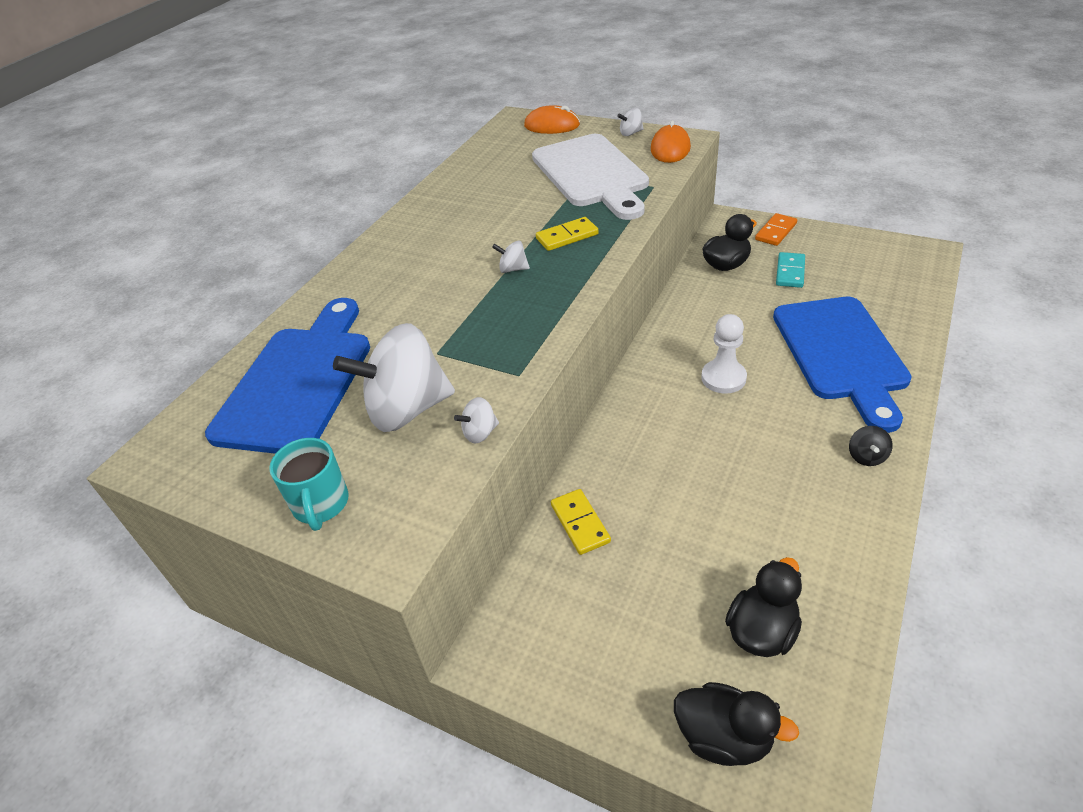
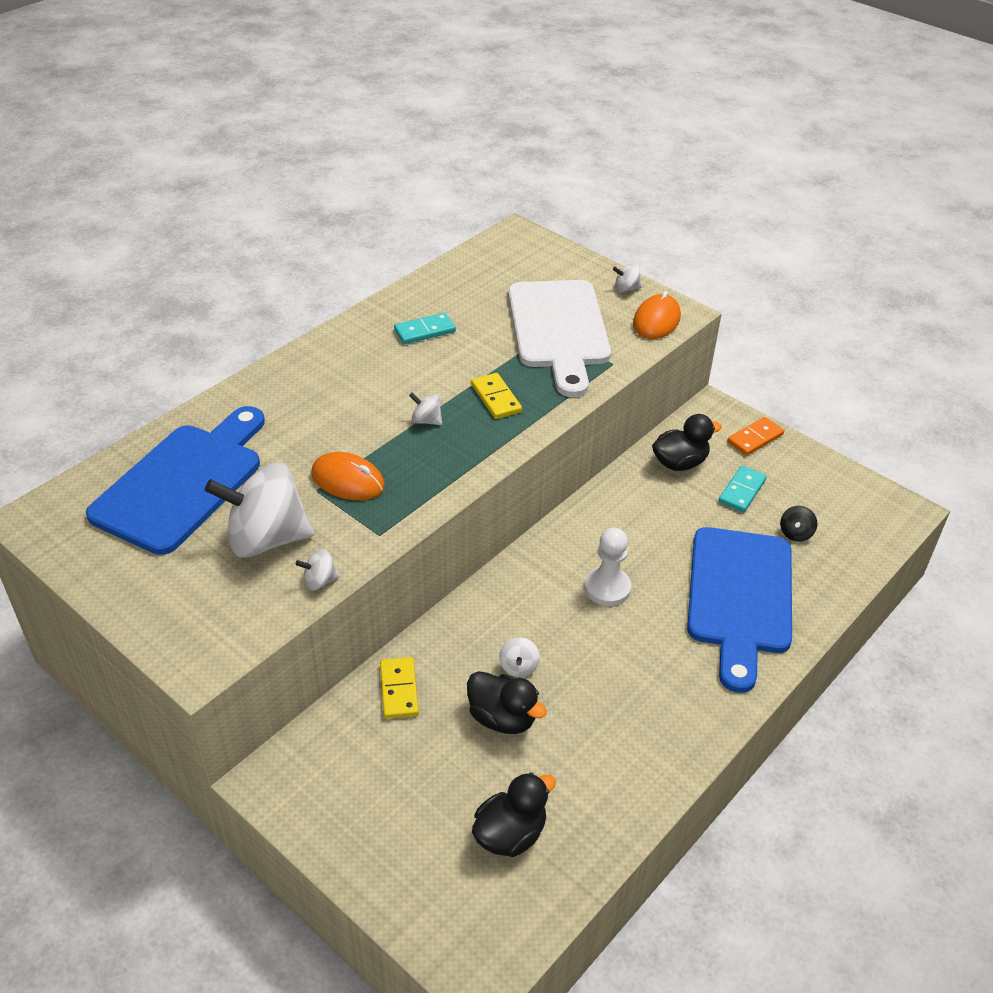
camera: 10 degrees right, 0 degrees up
turquoise mug [269,438,349,531] -> none
orange mouse [524,105,580,134] -> orange mouse moved to [311,452,385,500]
yellow domino [536,217,599,251] -> yellow domino turned 75 degrees clockwise [471,373,522,419]
black duck [674,682,799,766] -> black duck moved to [467,671,547,734]
black spinning top [849,426,893,466] -> black spinning top moved to [780,506,817,542]
none -> turquoise domino [394,312,456,344]
none -> white spinning top [499,637,540,677]

